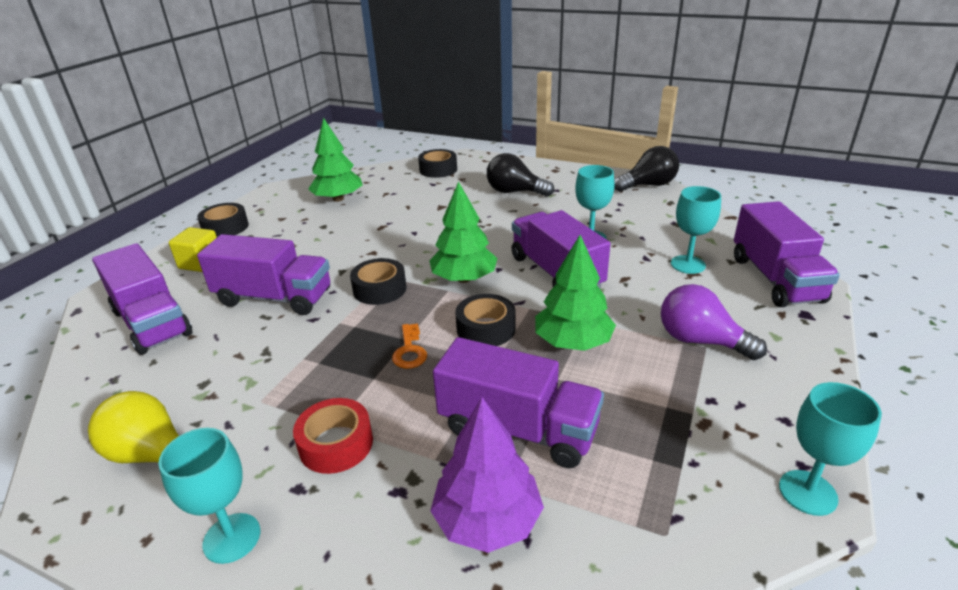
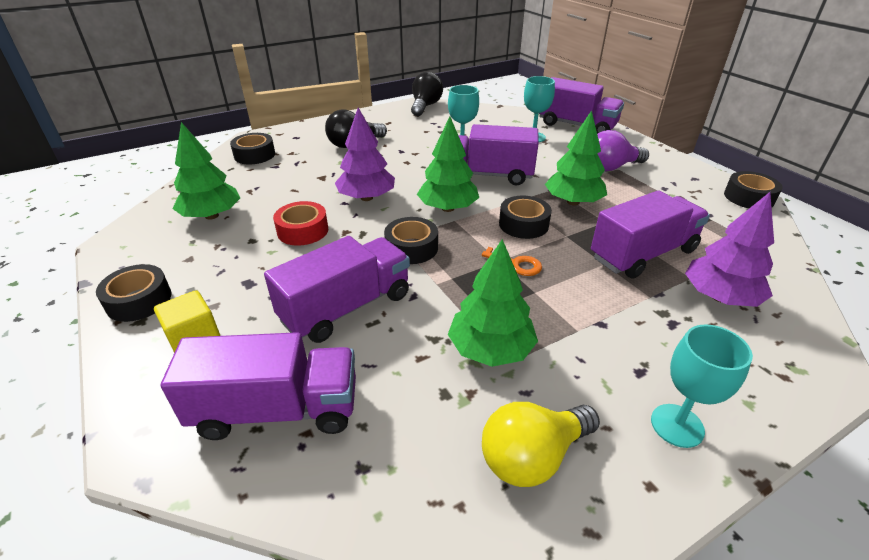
camera: 55 degrees left, 5 degrees up
red tape [293,398,373,474] -> red tape moved to [273,201,328,246]
turquoise goblet [779,382,882,516] -> black tape [724,171,782,208]
none -> purple tree [335,108,395,201]
none -> green tree [448,239,538,367]

